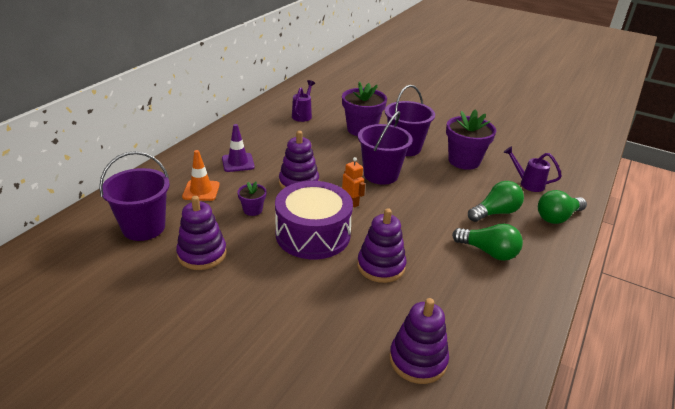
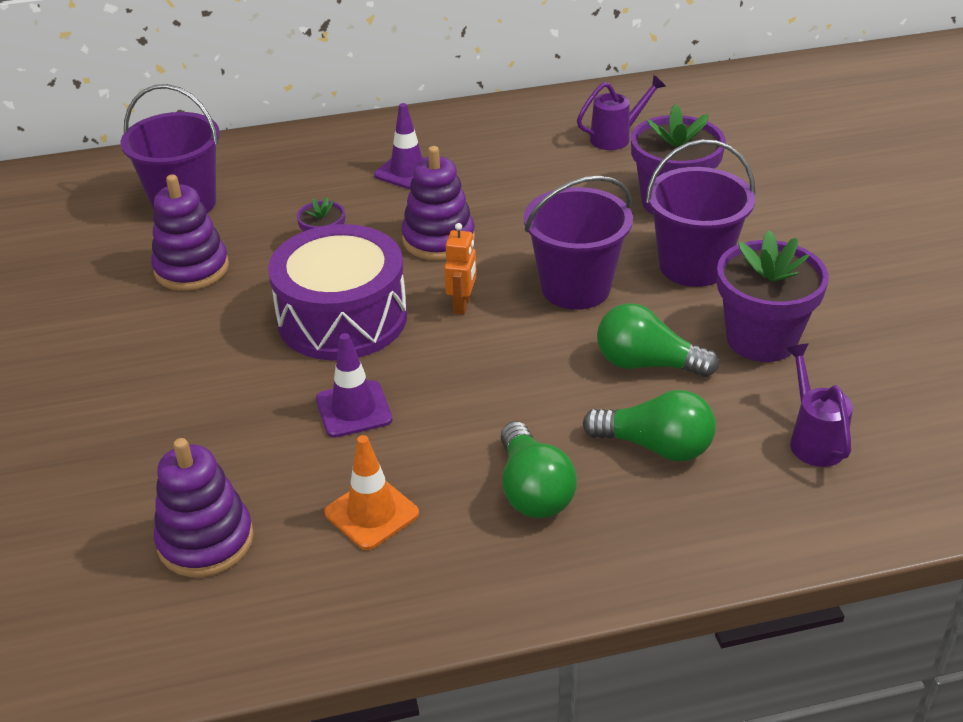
camera: 50 degrees right, 5 degrees up
orange traffic cone [182,150,220,201] -> orange traffic cone moved to [325,435,419,550]
purple stacking toy [357,208,406,283] -> purple traffic cone [316,333,392,438]
green light bulb [538,190,587,224] -> green light bulb moved to [597,303,719,377]

